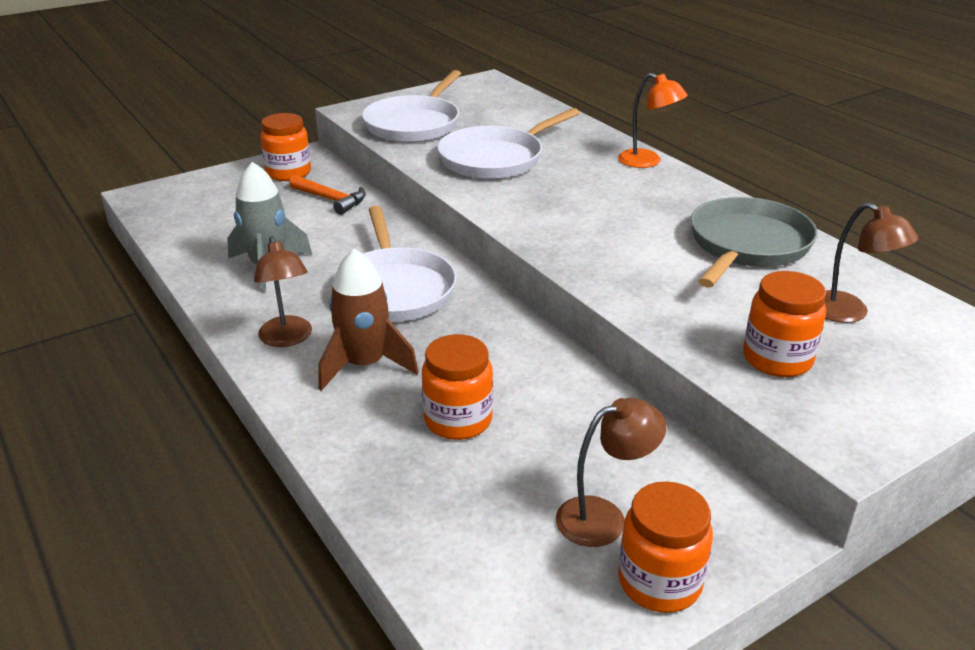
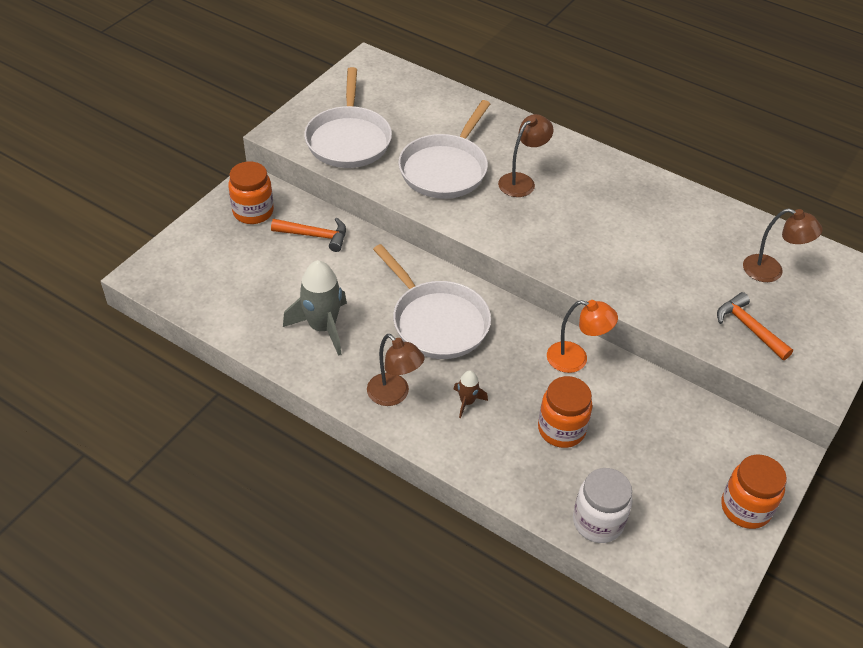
camera: 25 degrees left, 15 degrees up
brown rocket [318,249,419,391] -> brown rocket [454,371,488,418], size x0.50
brown lamp [556,398,666,547] -> brown lamp moved to [498,114,554,197]
orange lamp [618,73,688,168] -> orange lamp moved to [547,300,618,373]
grey pan [691,197,818,288] -> none
orange jar [743,271,826,377] -> orange hammer [717,292,793,360]
none -> white jar [573,468,633,543]

